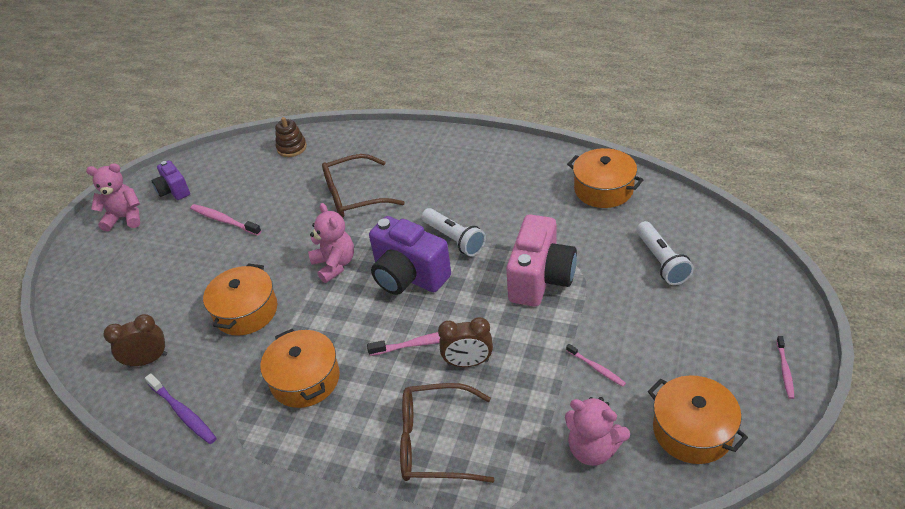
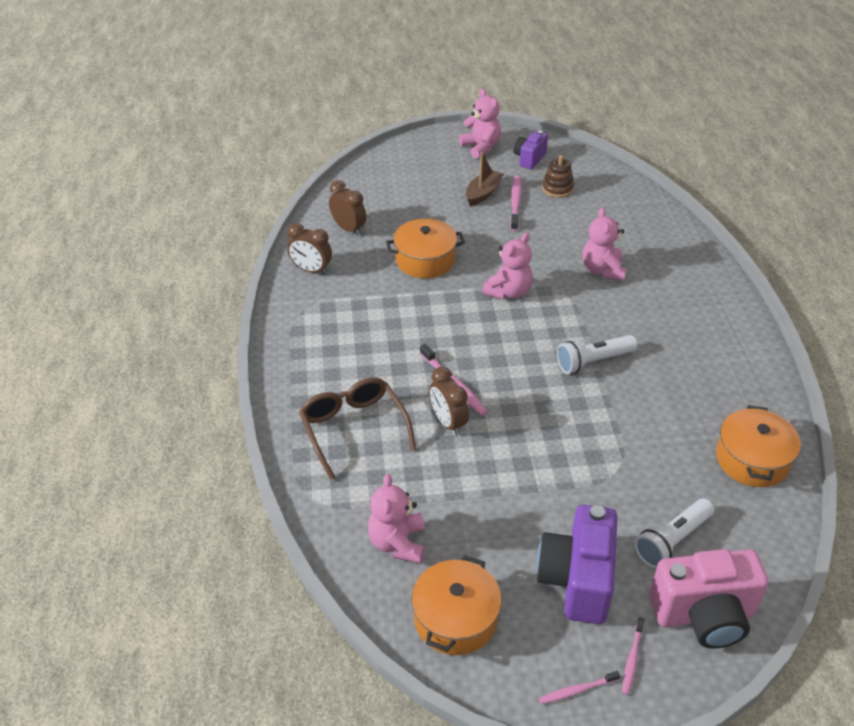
camera: 60 degrees right, 0 degrees up
purple toothbrush [145,373,217,444] -> brown clock [287,223,332,275]
orange pot [260,329,340,408] -> none
brown stacking toy [275,117,307,157] -> brown stacking toy moved to [542,155,574,198]
brown glasses [322,154,405,218] -> pink teddy bear [583,207,626,281]
purple camera [369,216,451,295] -> purple camera moved to [536,505,617,624]
white flashlight [421,208,486,256] -> white flashlight turned 45 degrees clockwise [557,335,637,374]
pink camera [506,214,577,307] -> pink camera moved to [650,549,769,649]
pink toothbrush [566,344,626,387] -> pink toothbrush moved to [622,617,645,695]
none -> brown boat [466,153,504,206]

